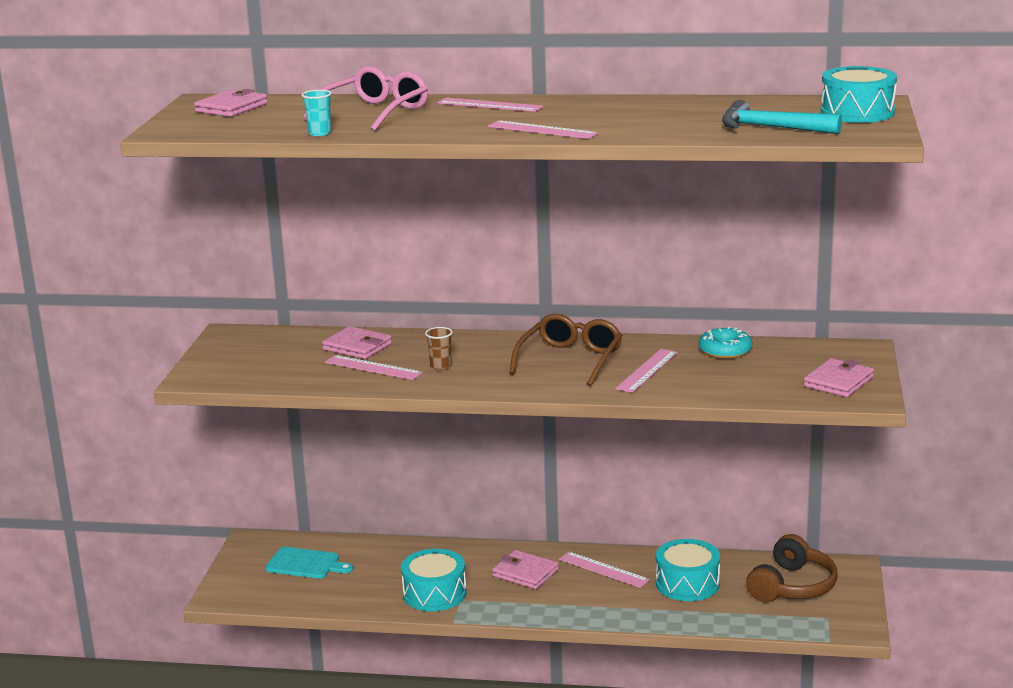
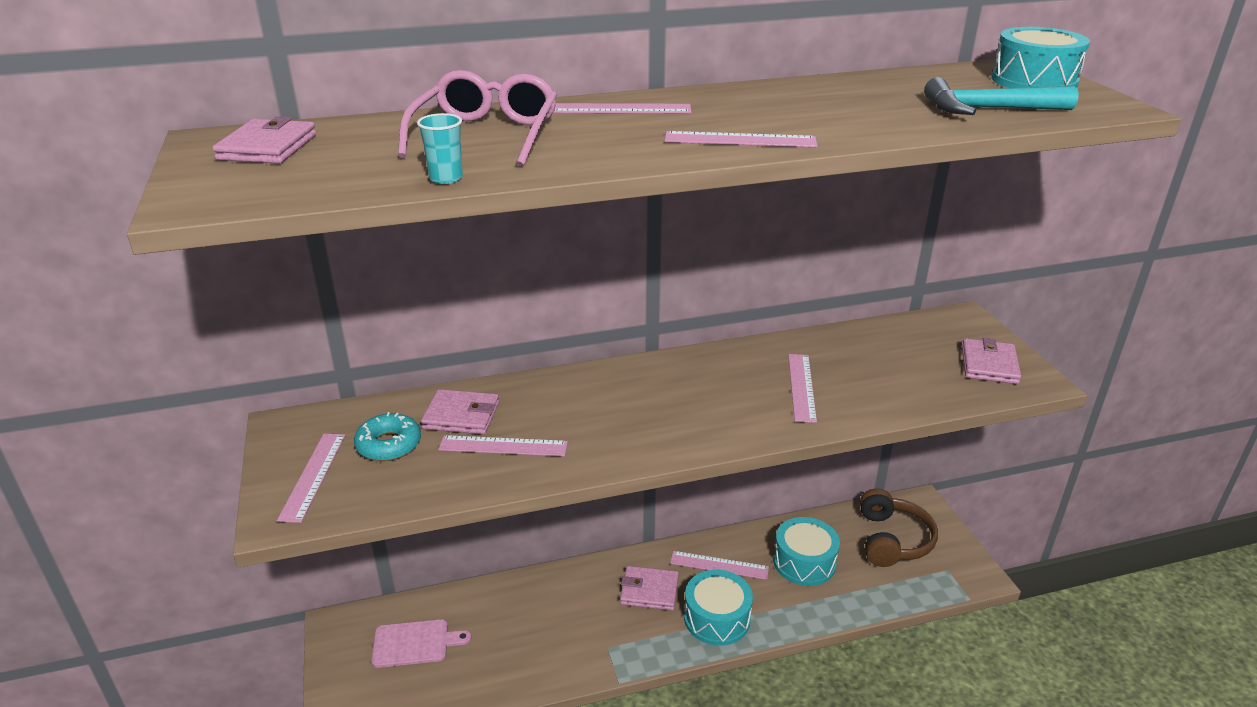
camera: 25 degrees left, 10 degrees up
turquoise cutting board [265,547,353,579] -> pink cutting board [371,619,471,668]
turquoise drum [401,549,467,611] -> turquoise drum moved to [684,569,753,646]
brown cup [425,327,453,370] -> none
brown glasses [509,314,622,386] -> none
turquoise donut [699,327,752,359] -> turquoise donut moved to [354,412,421,461]
none -> pink ruler [277,434,346,523]

